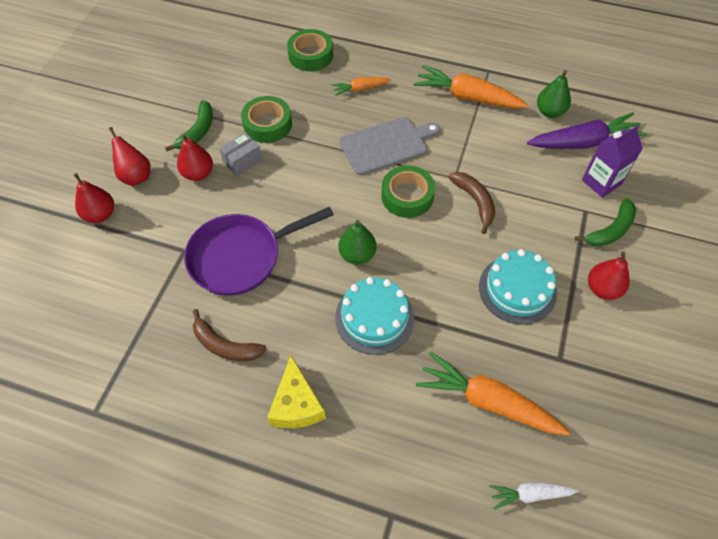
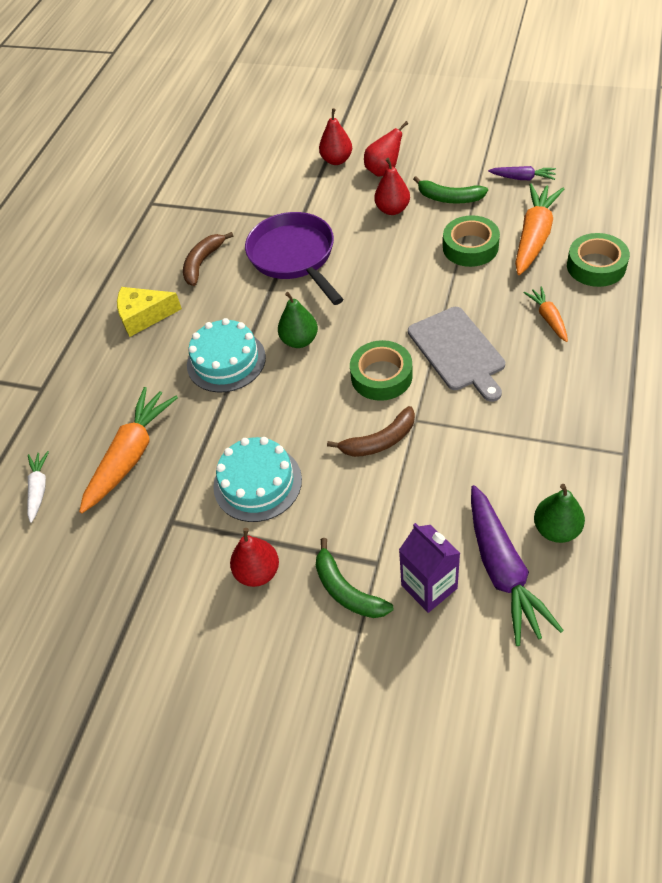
camera: 95 degrees right, 5 degrees down
grey box [219,132,262,176] -> none
orange carrot [414,65,528,109] -> orange carrot moved to [515,183,564,275]
none -> purple carrot [488,166,556,180]

